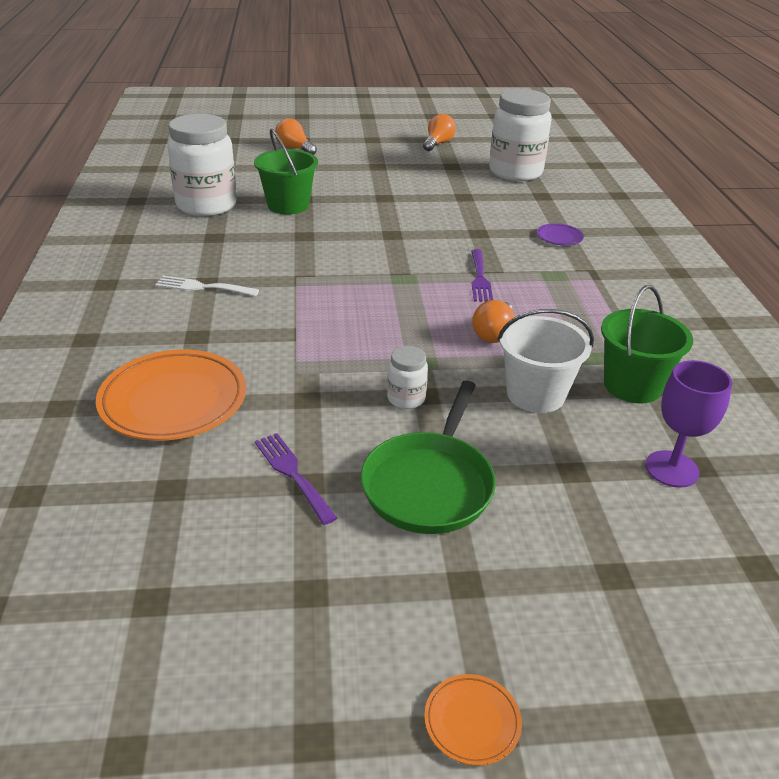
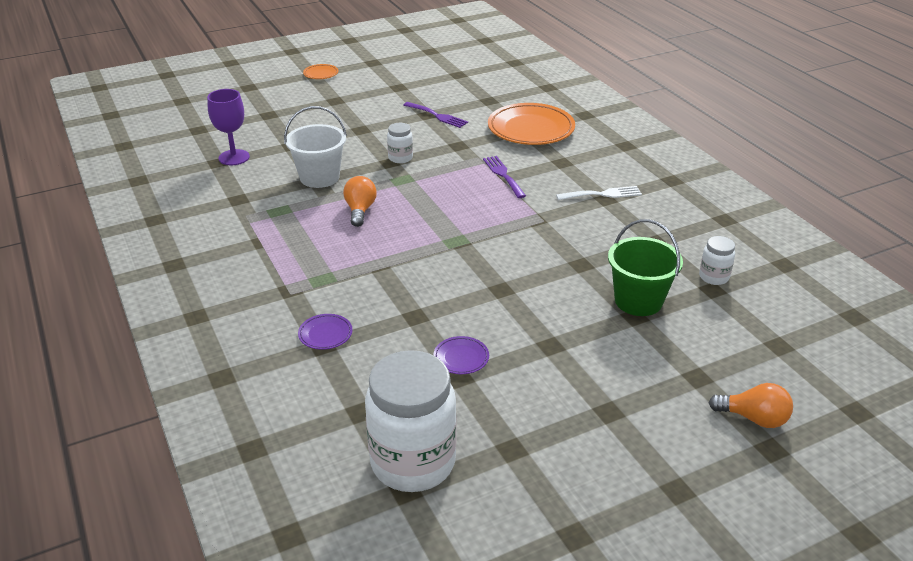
camera: 160 degrees right, 0 degrees up
white jar [167,114,237,216] -> white jar [699,236,735,285], size x0.45
green pan [360,381,496,534] -> none
orange light bulb [423,114,456,151] -> none
purple fork [471,249,493,302] -> purple fork moved to [483,156,526,198]
green bucket [601,285,693,403] -> none
none -> purple plate [434,336,489,374]

